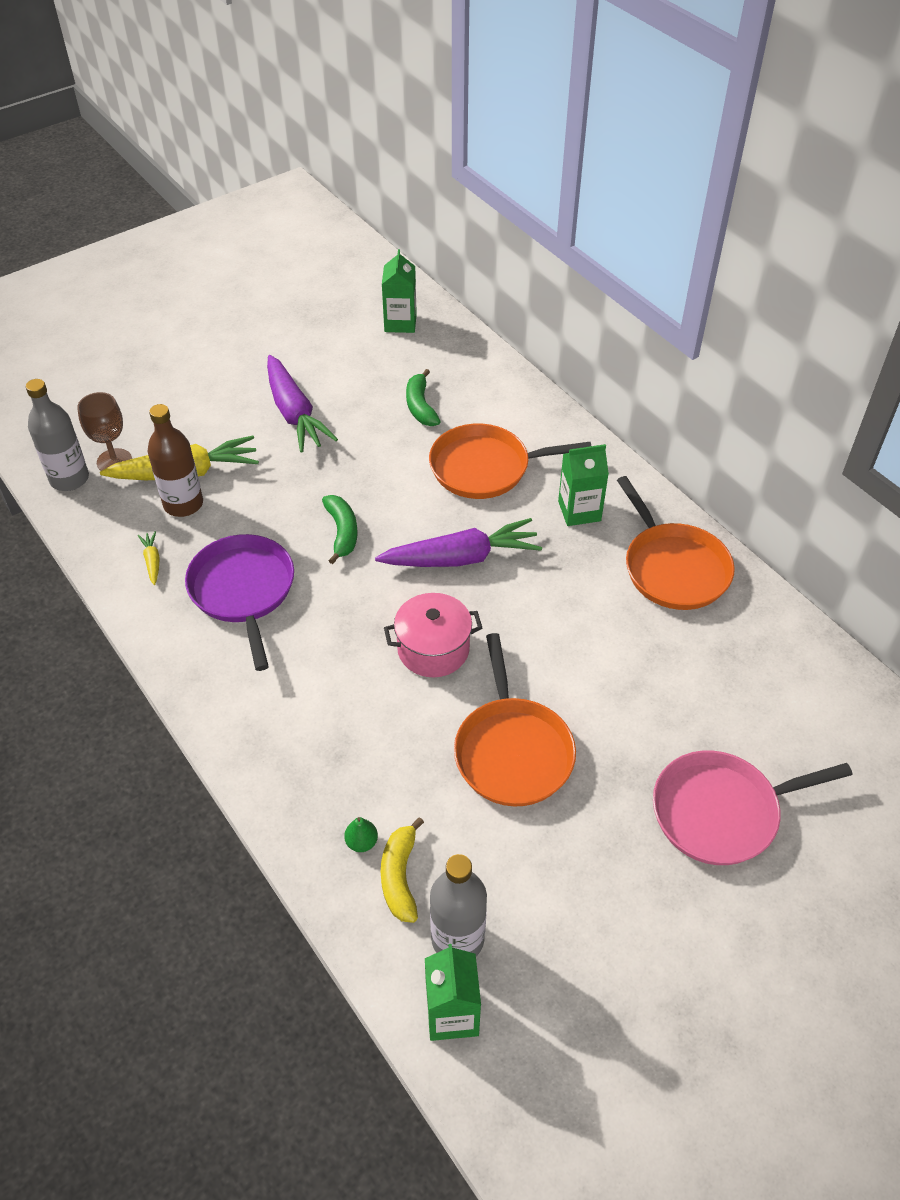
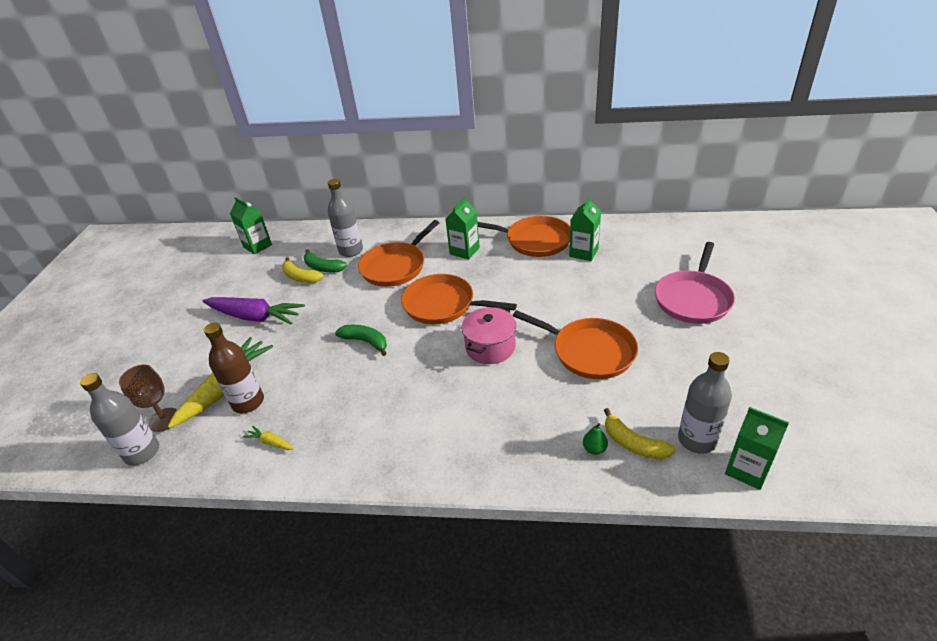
camera: 45 degrees left, 10 degrees down
purple pan [185,534,294,671] -> none
purple carrot [375,518,542,567] -> orange pan [401,274,517,324]
none -> yellow banana [282,257,324,283]
none -> grey bottle [328,179,363,257]
none -> green carton [569,197,601,261]

